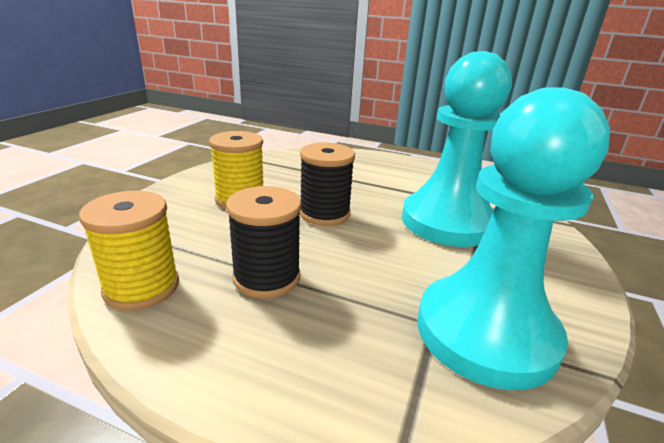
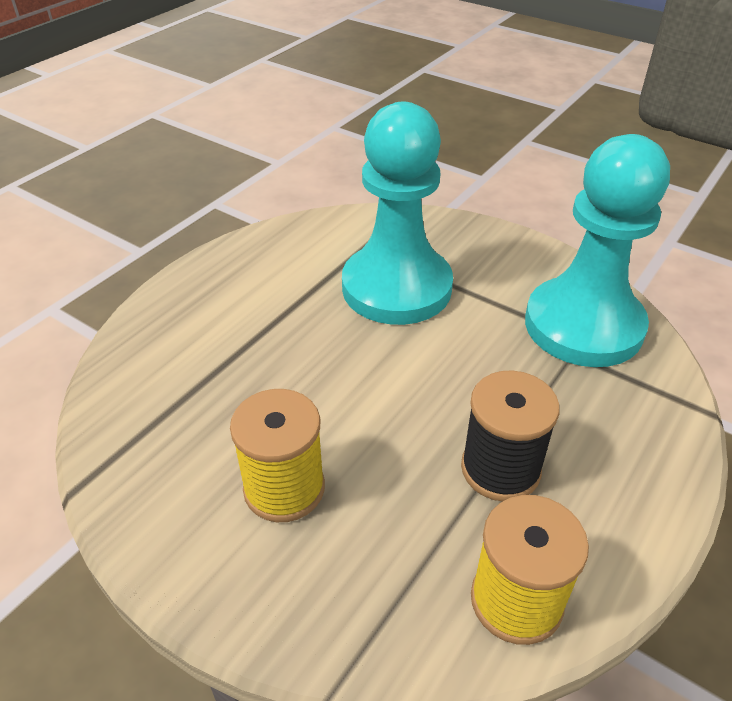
camera: 75 degrees left, 15 degrees up
black spool [300,143,355,226] -> none

